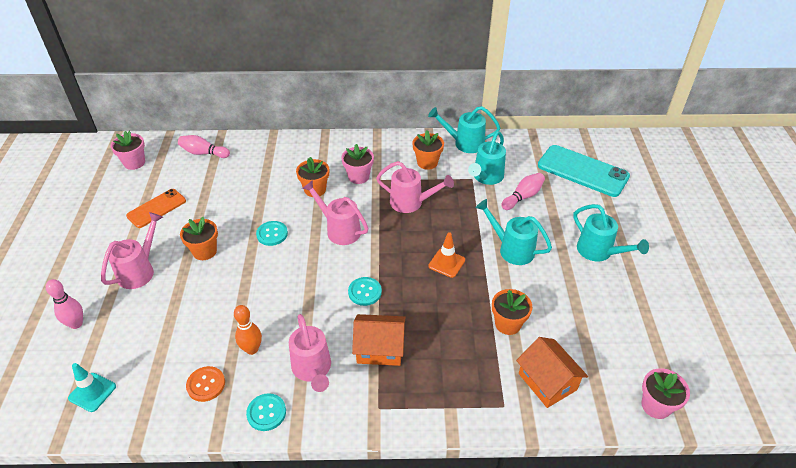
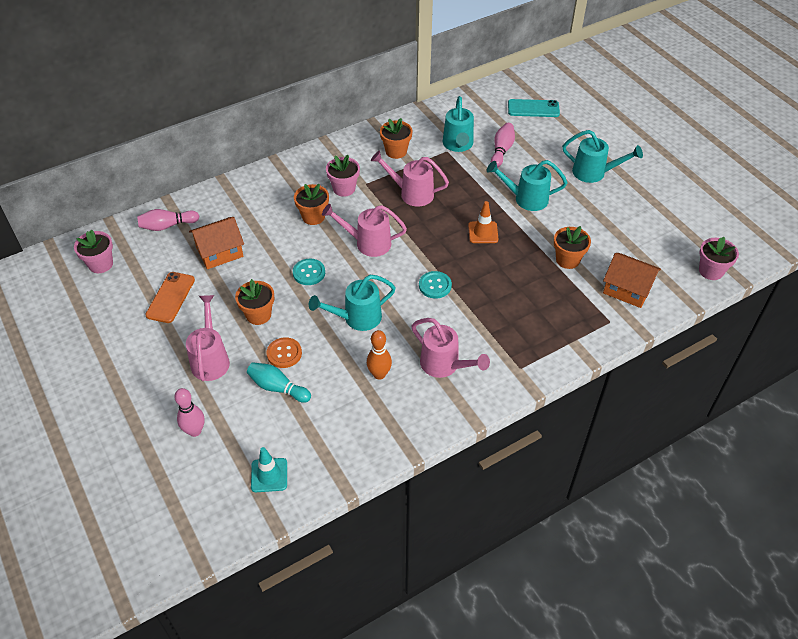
camera: 30 degrees left, 5 degrees up
orange button [186,366,225,402] -> orange button moved to [267,337,302,368]
turquoise button [246,393,286,431] -> none
orange house [352,314,406,366] -> orange house moved to [189,217,244,269]
pink watering can [376,161,454,213] -> pink watering can turned 150 degrees counterclockwise [371,151,449,207]
turquoise watering can [428,106,500,153] -> turquoise watering can moved to [309,275,396,331]
turquoise phone [538,145,630,197] -> turquoise phone [508,99,560,117], size x0.61
none -> turquoise bowling pin [247,362,311,403]

